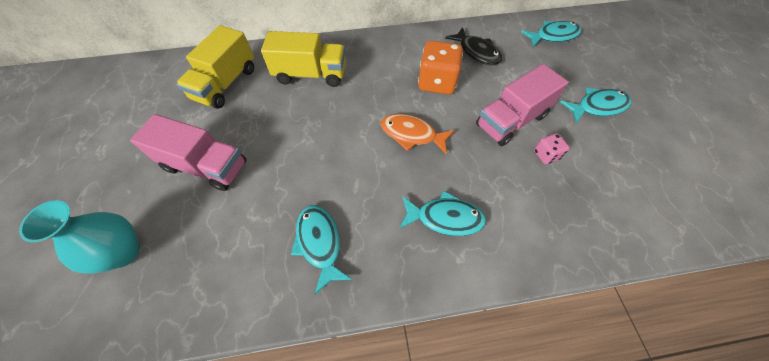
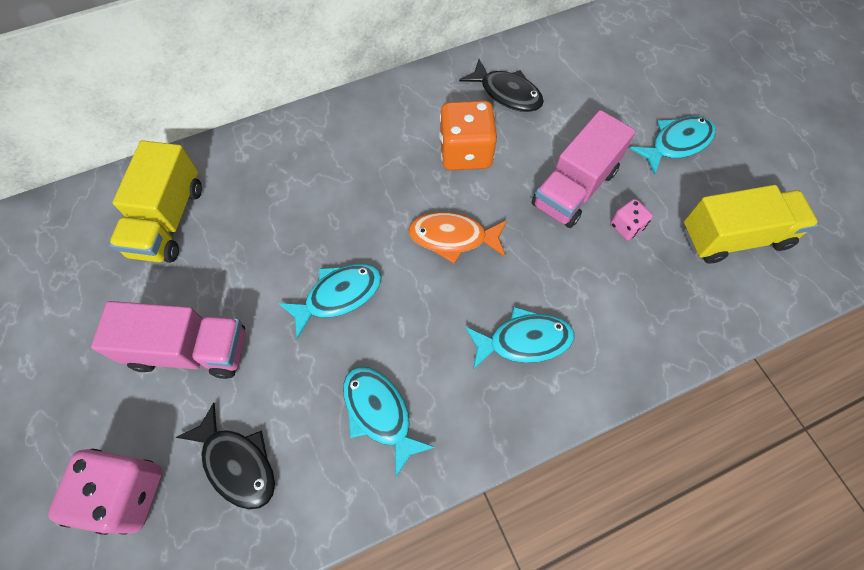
camera: 15 degrees left, 5 degrees up
turquoise vase [19,200,140,274] -> pink dice [48,449,162,535]
yellow truck [261,31,346,87] -> yellow truck moved to [684,185,819,264]
turquoise fish [521,21,582,47] -> turquoise fish moved to [278,264,381,339]
none -> black fish [175,402,275,510]

